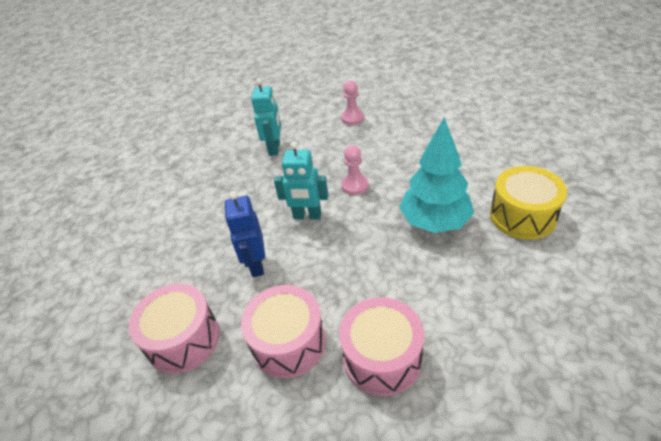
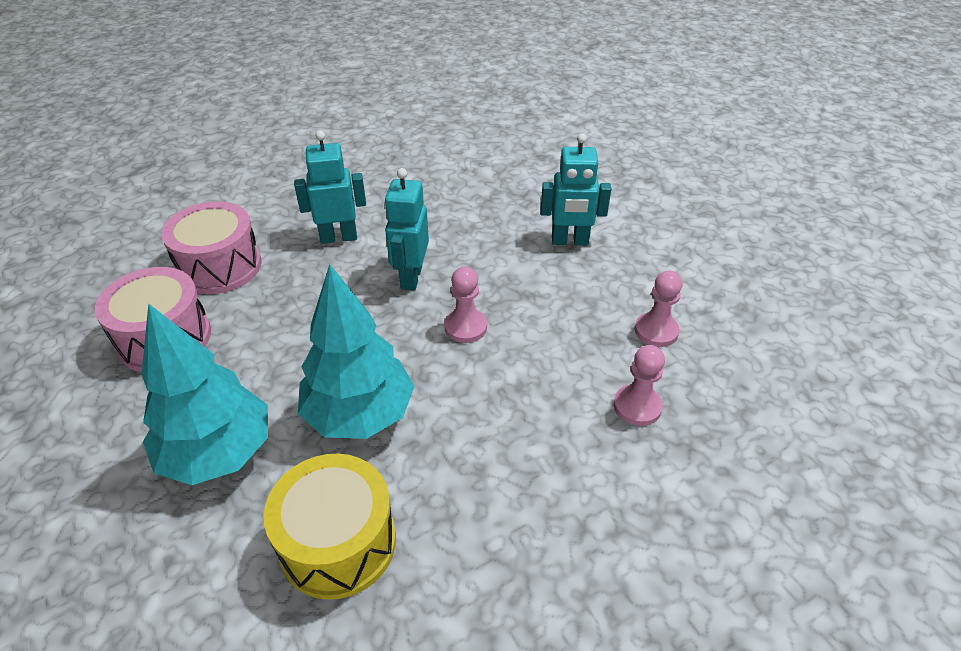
camera: 85 degrees right, 0 degrees up
pink drum [129,284,219,374] -> none
blue robot [225,191,265,277] -> turquoise robot [294,130,366,244]
none -> turquoise tree [141,303,268,485]
none -> pink pawn [614,345,665,426]

